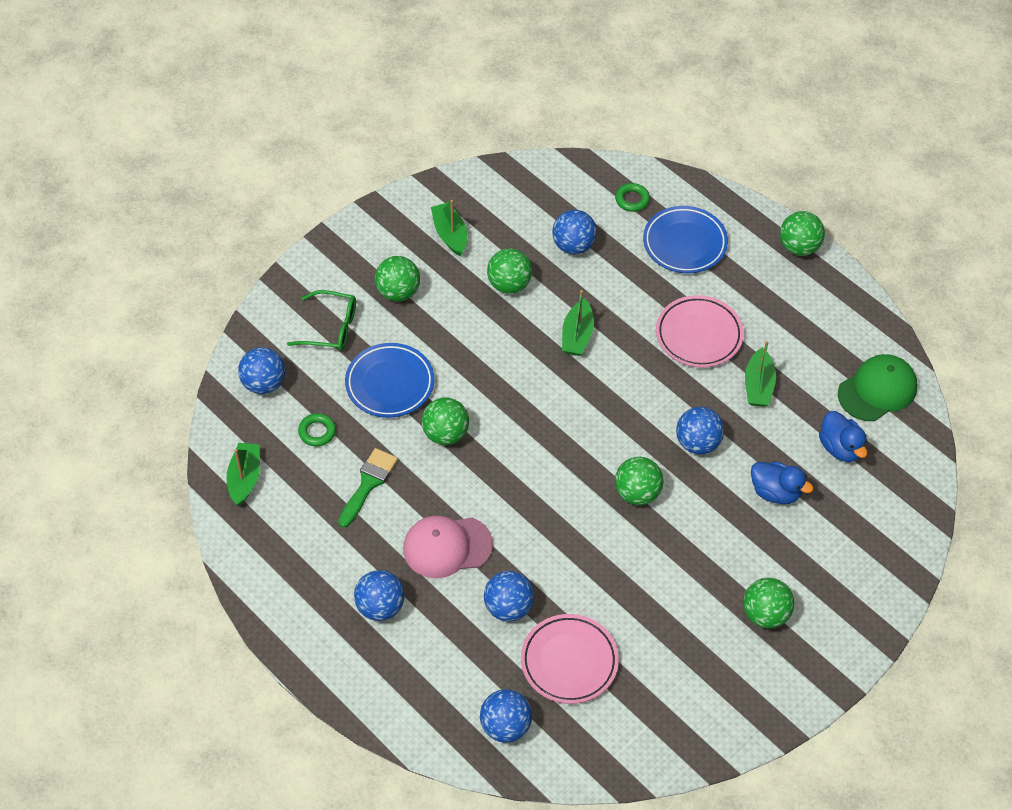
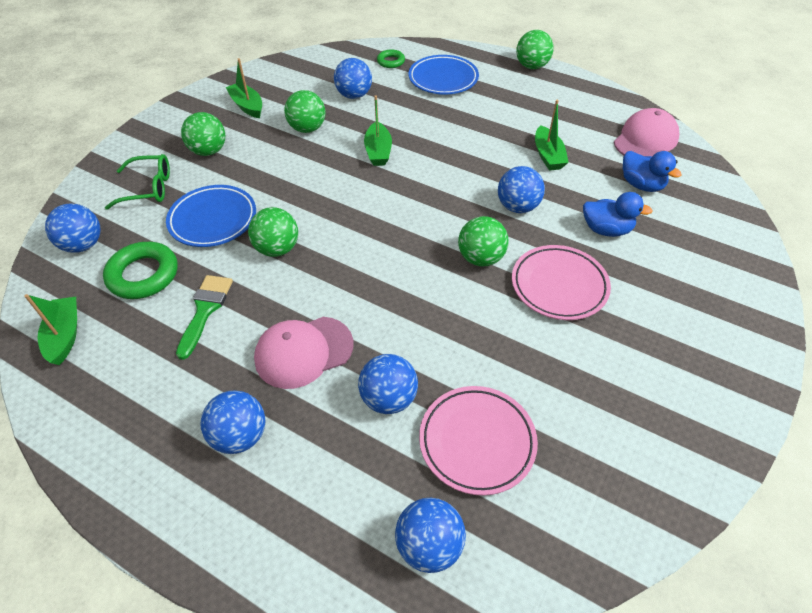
camera: 15 degrees left, 5 degrees down
green ring [298,413,336,446] -> green ring [103,242,177,299], size x1.80
pink plate [656,295,744,368] -> pink plate moved to [512,245,611,320]
green ball [743,578,794,628] -> none
green cap [838,354,918,421] -> pink cap [614,108,679,156]

